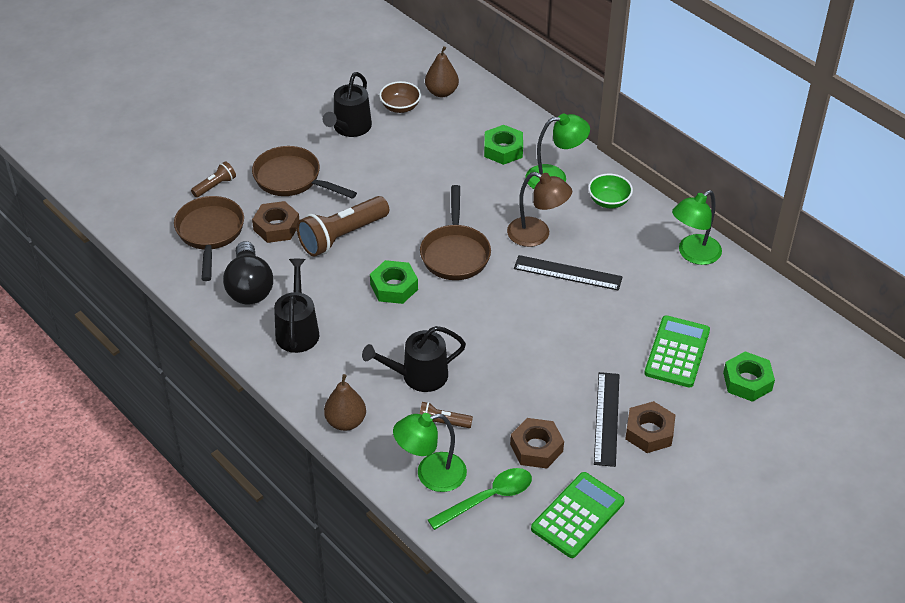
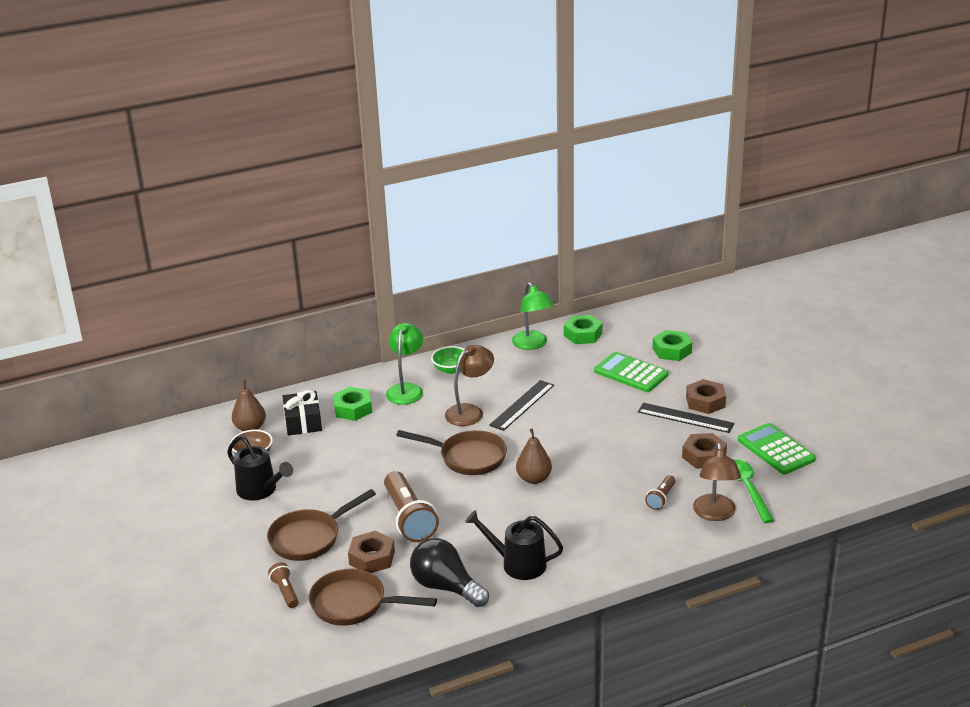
camera: 70 degrees left, 15 degrees down
black light bulb [223,241,273,304] -> black light bulb turned 150 degrees counterclockwise [410,538,489,607]
brown pear [324,374,366,431] -> brown pear moved to [516,429,552,484]
black watering can [362,326,466,392] -> none
green nut [370,260,418,304] -> green nut moved to [564,315,602,344]
green lamp [393,413,467,492] -> brown lamp [693,443,741,521]
none -> black gift [283,390,322,436]

